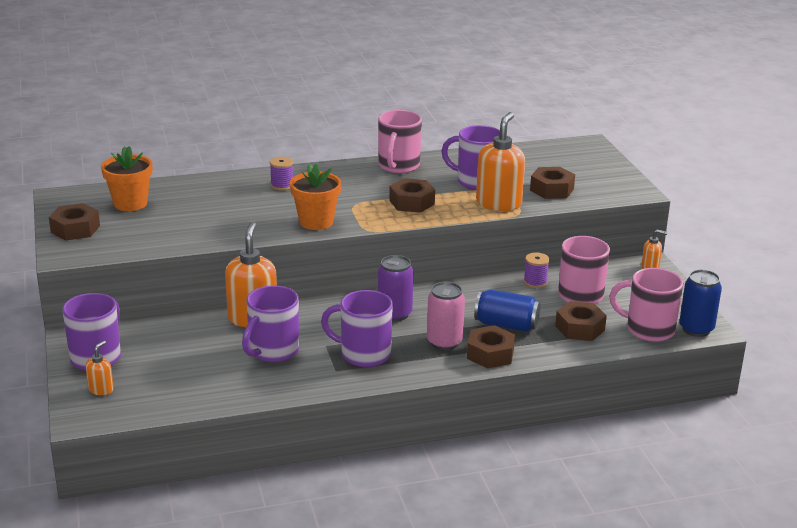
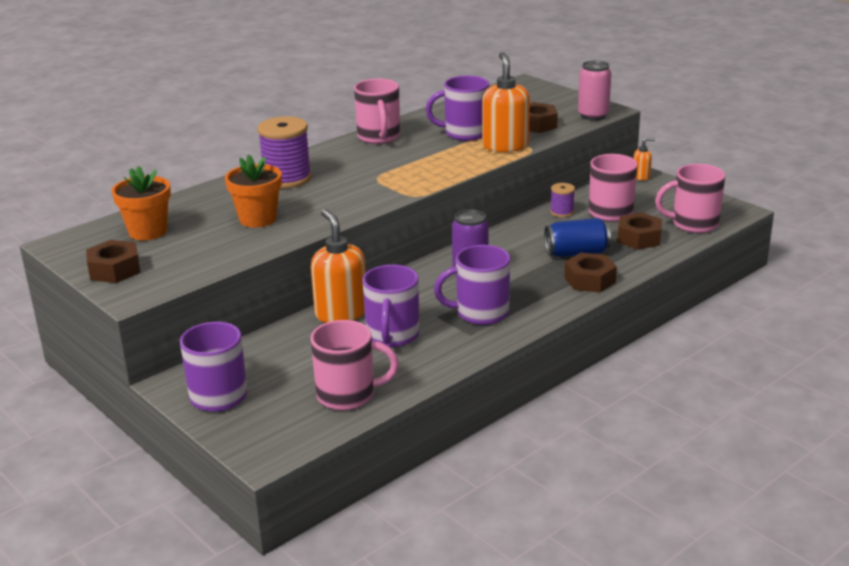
camera: 25 degrees left, 0 degrees up
orange soap dispenser [86,340,114,395] -> none
purple spool [270,157,293,190] -> purple spool [257,116,312,188], size x1.98
orange flower pot [290,163,342,230] -> orange flower pot moved to [225,155,282,228]
brown nut [389,178,435,213] -> none
pink can [427,282,465,350] -> pink can moved to [578,60,611,120]
blue can [679,270,722,337] -> none
none -> pink mug [310,320,399,410]

